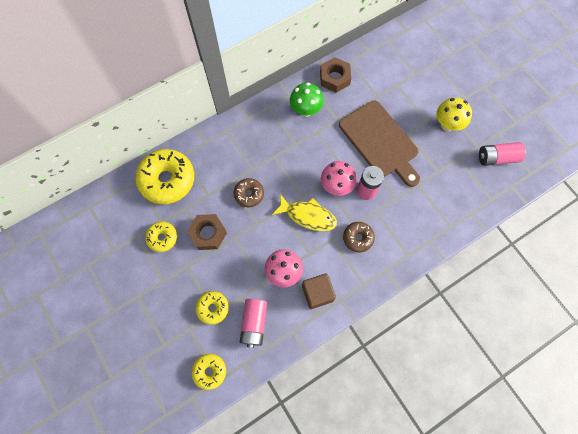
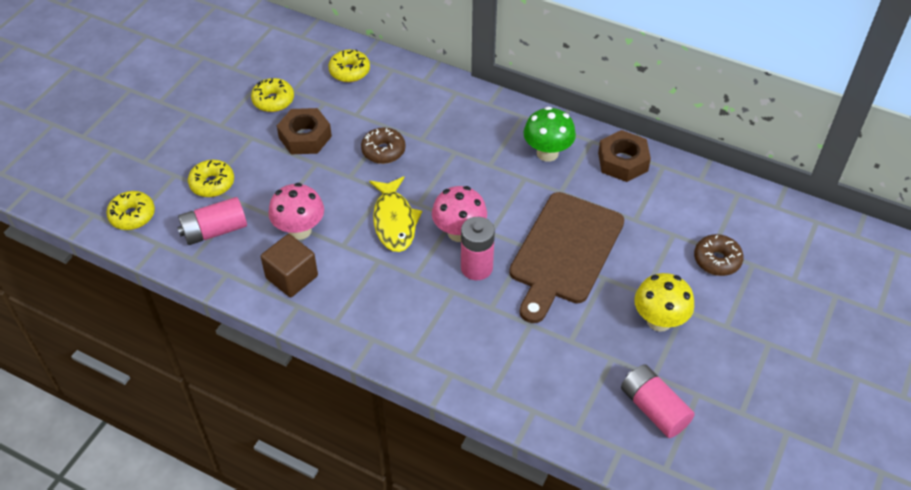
camera: 60 degrees right, 20 degrees down
yellow donut [135,149,194,204] -> yellow donut [328,49,370,82], size x0.53
brown donut [343,222,375,252] -> brown donut moved to [694,234,744,276]

